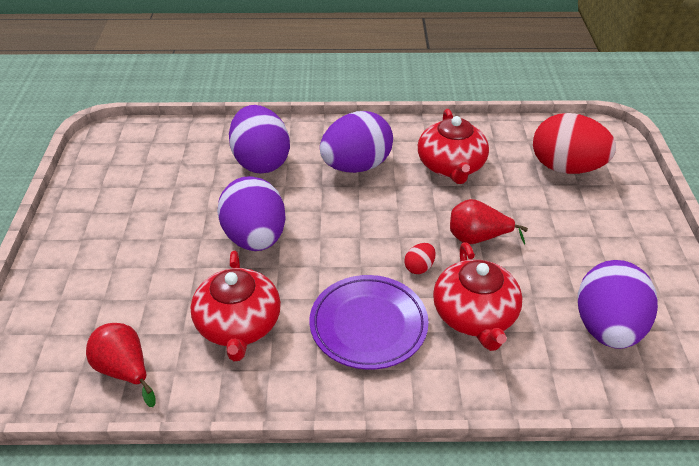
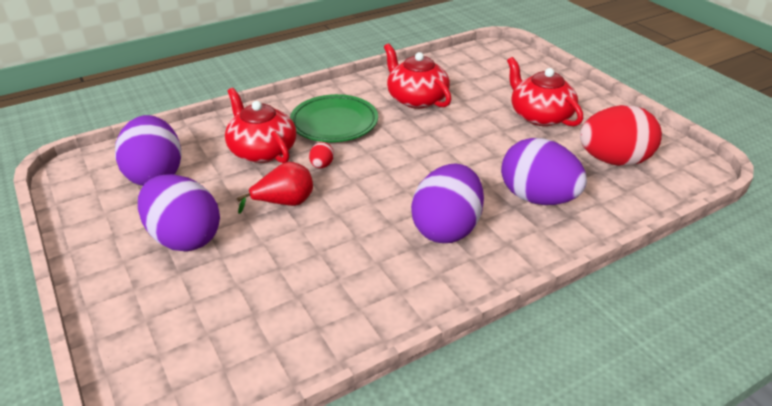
camera: 150 degrees right, 5 degrees down
red pear [86,323,156,407] -> none
purple egg [217,176,286,251] -> purple egg moved to [138,174,220,252]
purple plate [309,275,429,370] -> green plate [290,94,378,142]
red teapot [418,109,489,184] -> red teapot moved to [507,57,583,126]
red egg [533,113,616,174] -> red egg moved to [580,105,662,166]

